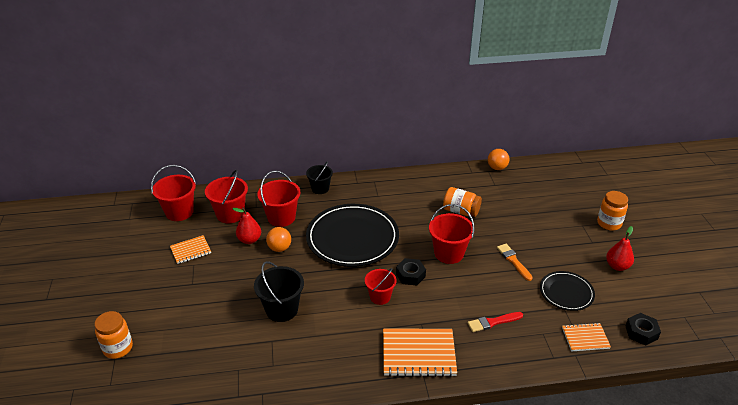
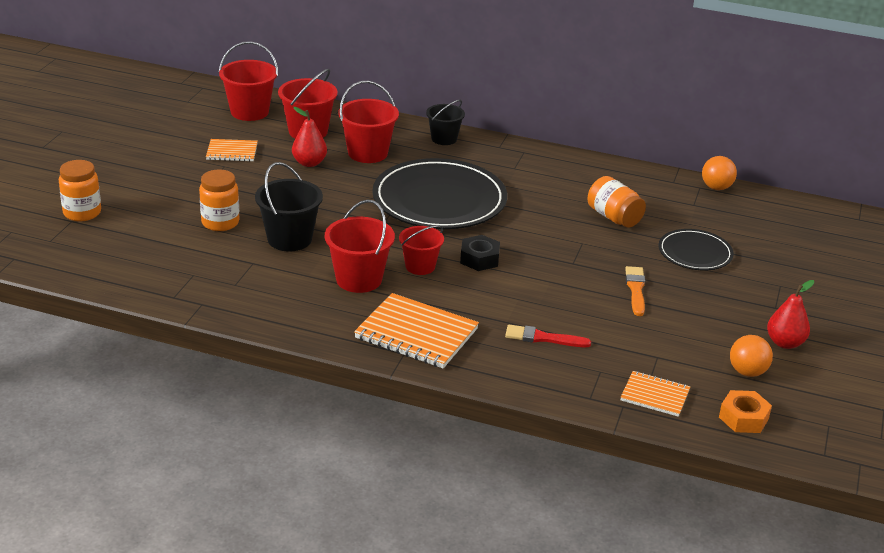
camera: 25 degrees right, 5 degrees down
orange ball [266,227,291,252] -> orange ball moved to [730,335,773,377]
red bucket [429,204,475,264] -> red bucket moved to [325,200,395,293]
black plate [540,271,595,311] -> black plate moved to [658,229,734,271]
orange jar [597,191,628,230] -> orange jar moved to [199,170,239,231]
black nut [625,313,661,346] -> orange nut [719,390,772,433]

